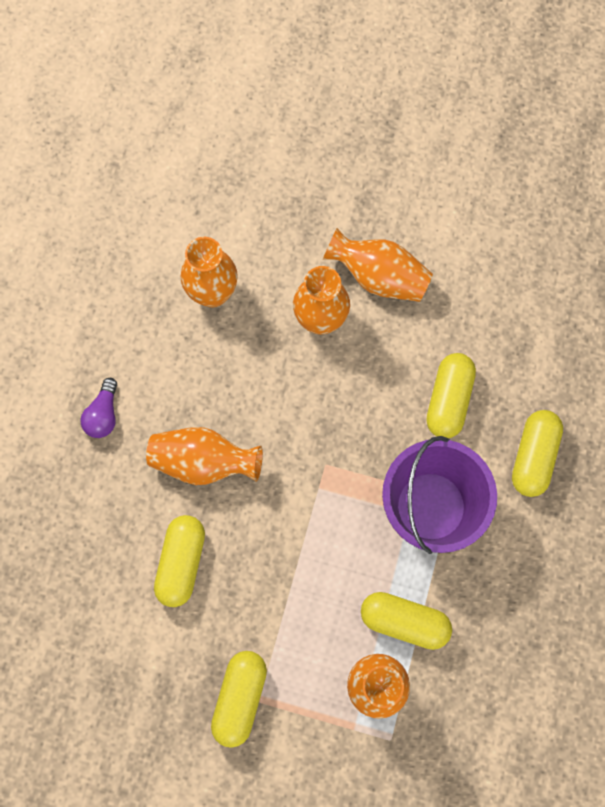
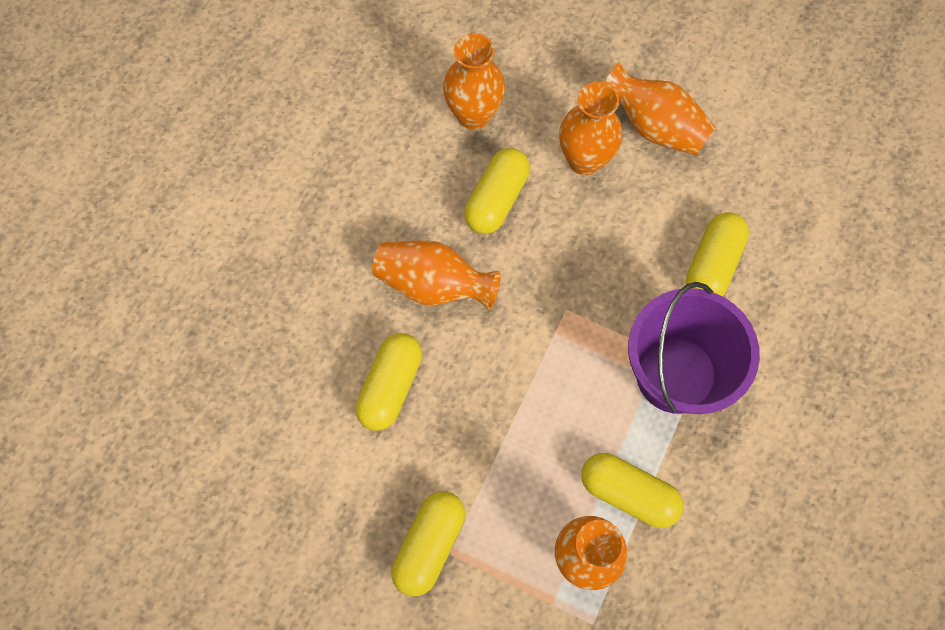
camera: 10 degrees right, 5 degrees down
purple light bulb [81,378,117,438] -> none
yellow capsule [512,410,563,497] -> yellow capsule moved to [464,148,530,234]

